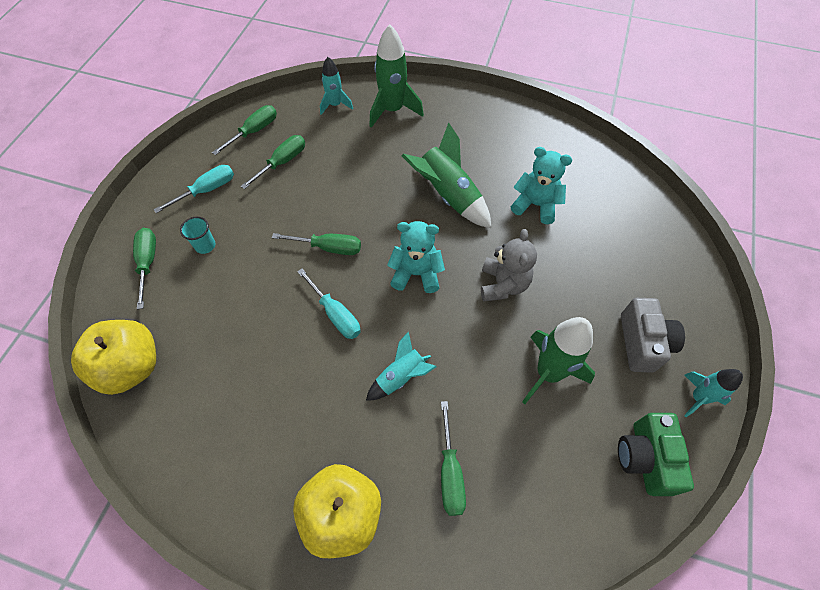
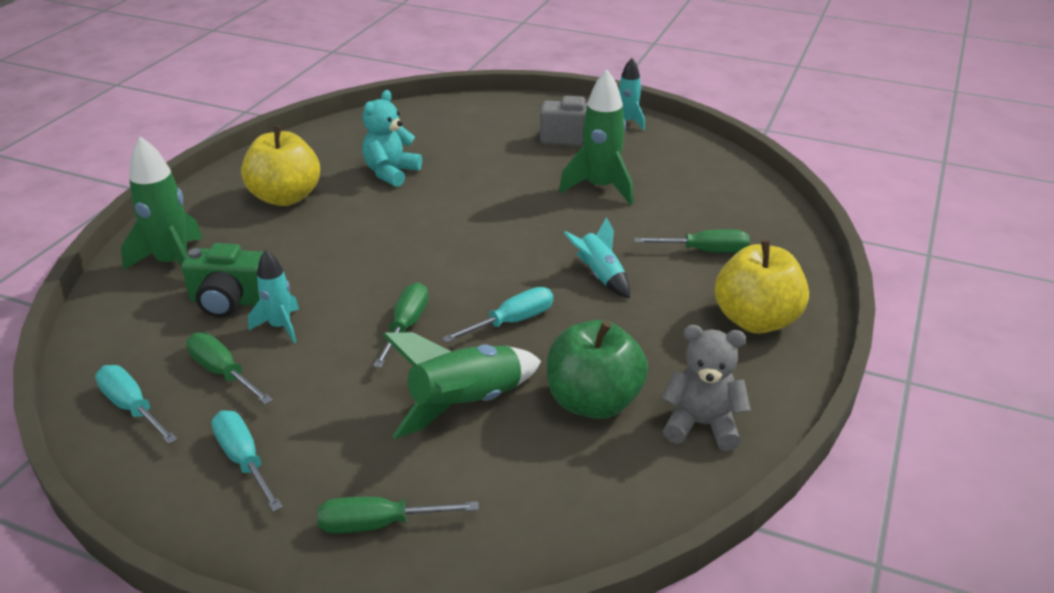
camera: 85 degrees left, 25 degrees down
yellow apple [71,320,156,395] -> yellow apple moved to [241,125,320,206]
turquoise cup [180,217,215,254] -> none
green screwdriver [212,105,277,155] -> turquoise screwdriver [95,365,178,444]
turquoise rocket [320,57,353,115] -> turquoise rocket moved to [248,250,299,343]
turquoise teddy bear [387,221,445,293] -> none
green rocket [402,122,491,228] -> green rocket moved to [382,332,541,439]
grey teddy bear [481,229,537,302] -> grey teddy bear moved to [661,325,751,451]
green camera [618,413,694,496] -> green camera moved to [181,243,264,317]
none -> green apple [547,320,648,419]

